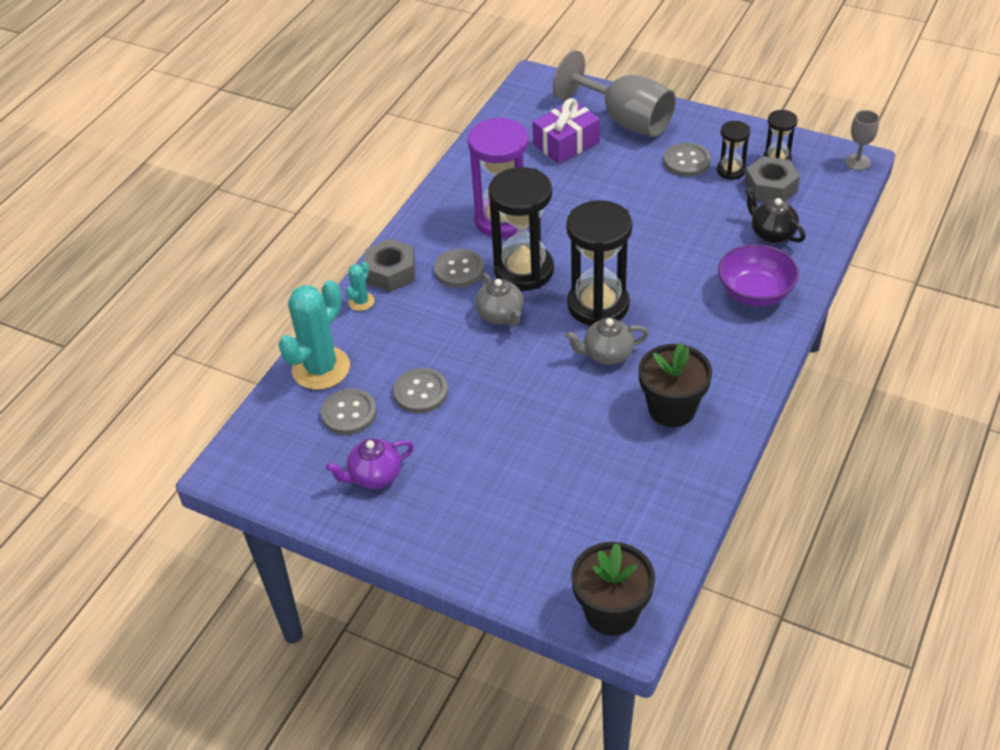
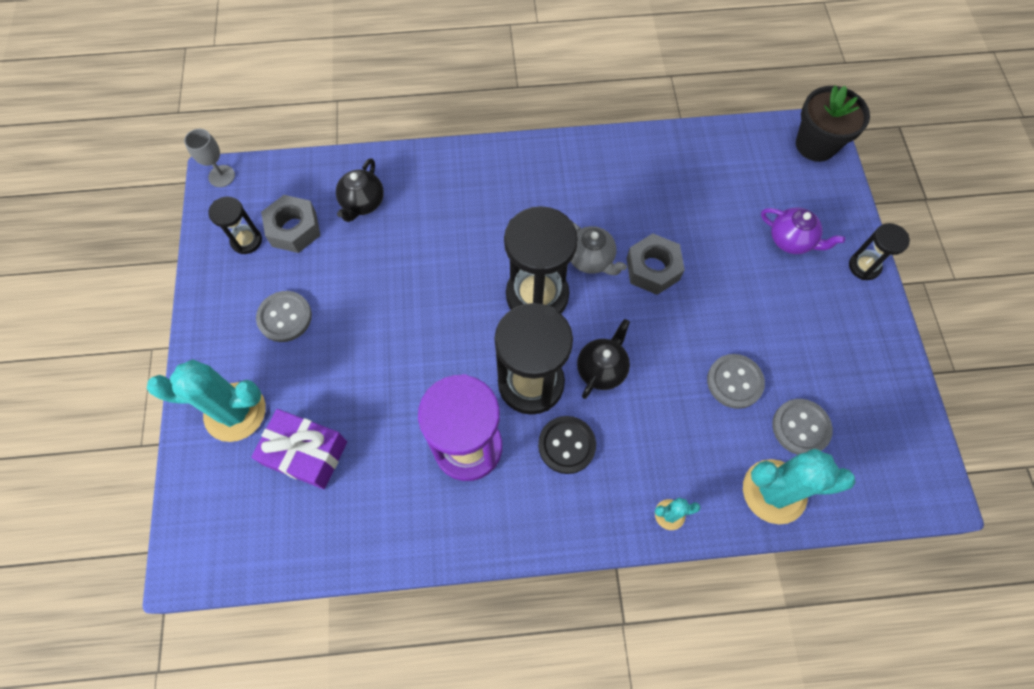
camera: 125 degrees left, 20 degrees up
purple teapot [326,438,414,489] -> purple teapot moved to [761,208,845,254]
grey nut [365,239,415,292] -> grey nut moved to [627,233,685,295]
grey button [434,249,484,288] -> black button [538,416,596,474]
grey teapot [475,273,524,327] -> black teapot [577,319,630,399]
grey goblet [553,50,676,137] -> turquoise cactus [147,359,266,442]
black flower pot [638,343,712,427] -> none
black hourglass [717,121,751,180] -> black hourglass moved to [849,223,910,280]
purple bowl [718,244,799,306] -> none

